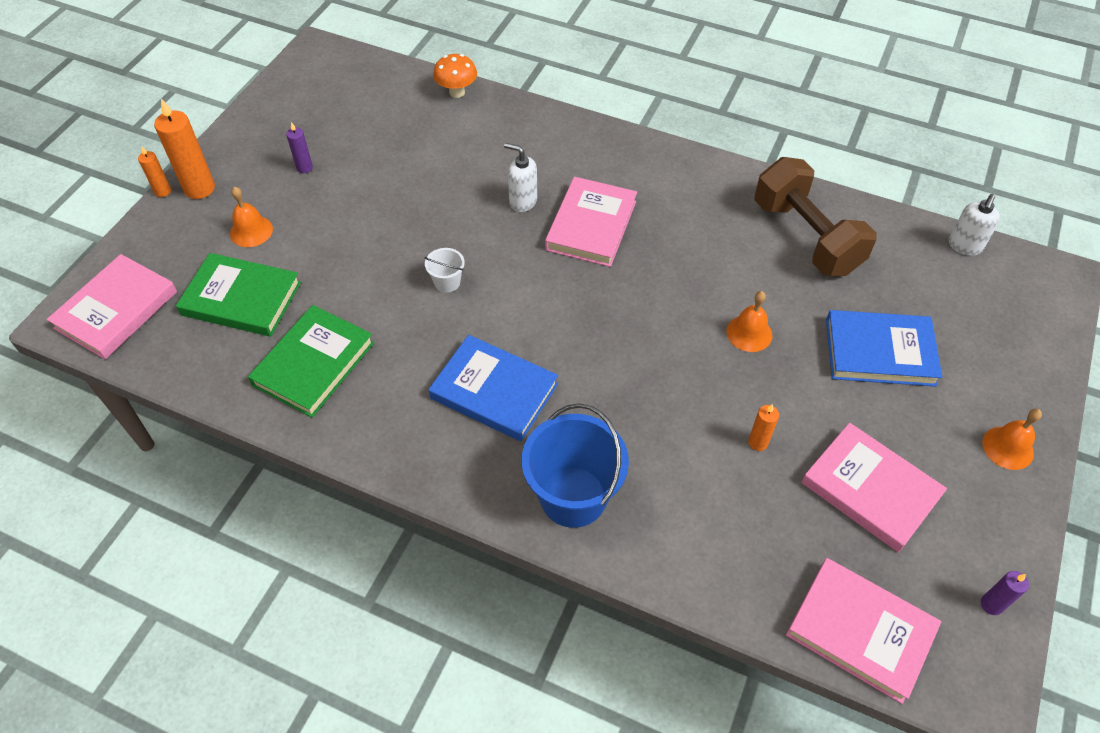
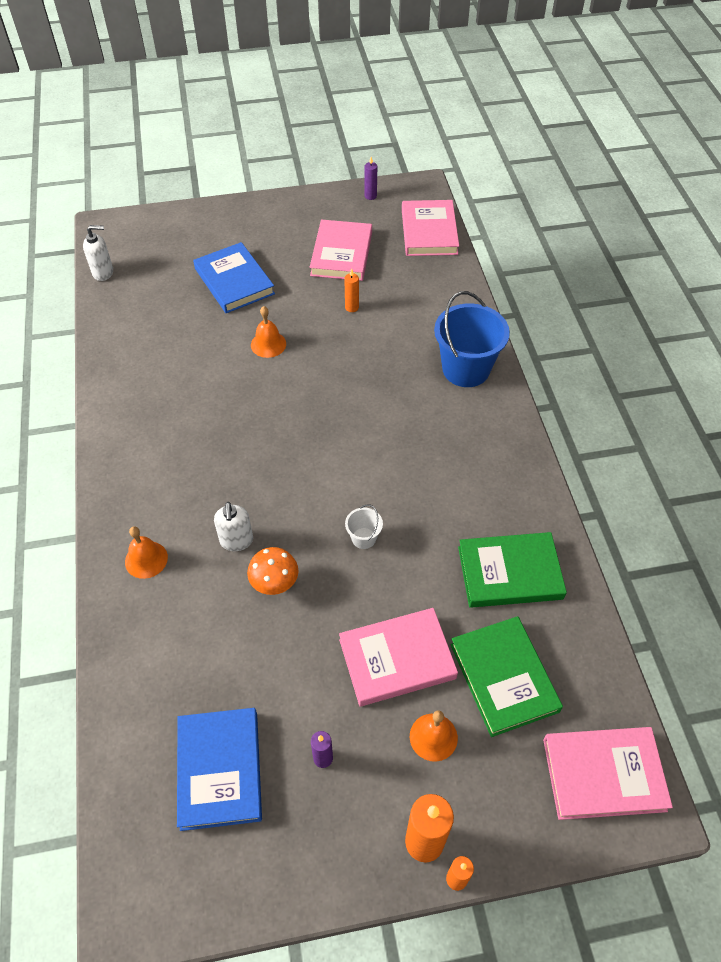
camera: 125 degrees left, 0 degrees up
blue book [428,335,558,441] -> blue book moved to [177,708,262,831]
orange mushroom [433,54,477,98] -> orange mushroom moved to [247,547,298,595]
pink book [545,177,637,267] -> pink book moved to [339,608,458,707]
brown dumbbell [754,157,877,276] -> none
orange bell [982,409,1042,470] -> orange bell moved to [125,526,168,579]

